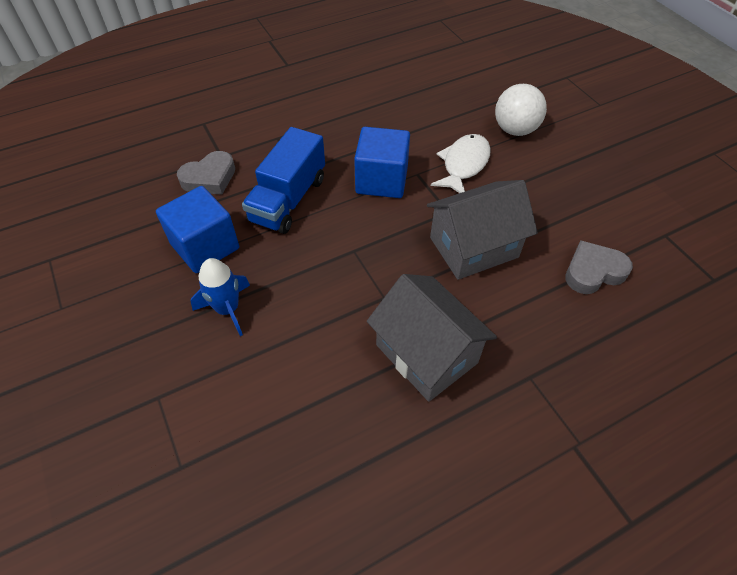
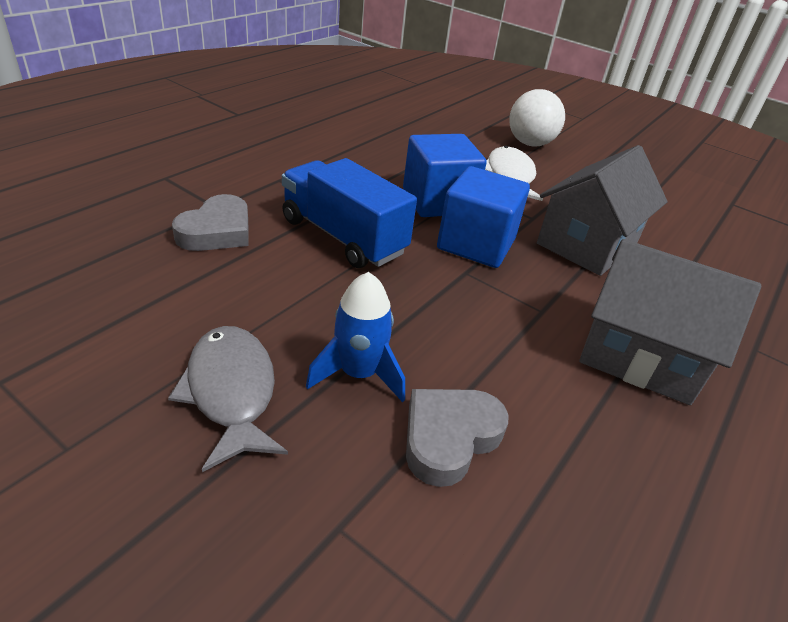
camera: 30 degrees left, 15 degrees down
blue cube [156,186,239,273] -> blue cube moved to [437,166,530,268]
blue truck [242,127,325,234] -> blue truck turned 135 degrees clockwise [282,158,417,268]
grey heart [565,241,633,294] -> grey heart moved to [406,389,508,487]
none -> grey fish [168,326,288,472]

